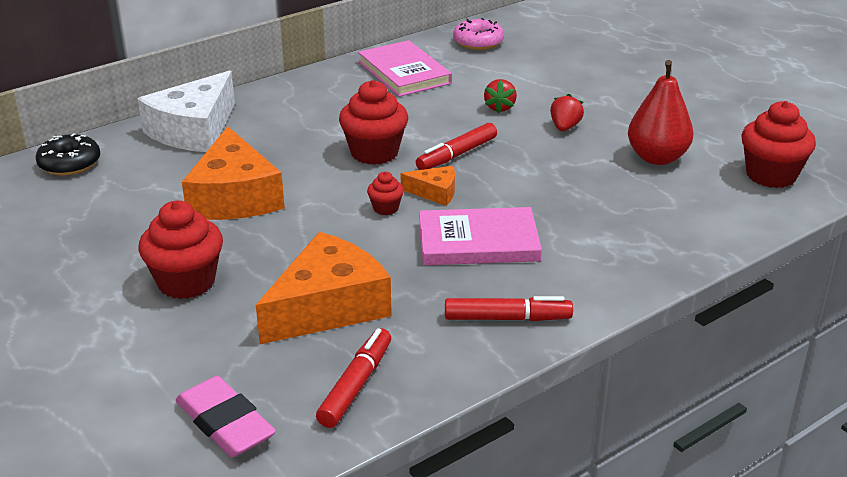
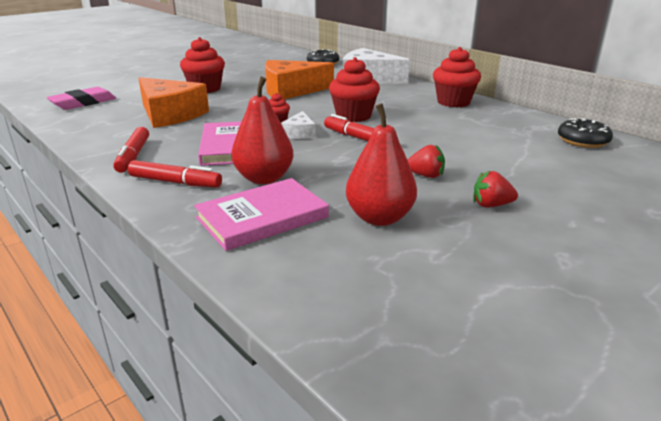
camera: 85 degrees right, 5 degrees down
red marker [316,328,391,428] -> red marker moved to [128,160,222,188]
pink book [358,40,452,97] -> pink book moved to [194,178,329,251]
orange cheese [401,166,455,206] -> white cheese [281,111,316,139]
pink donut [453,18,504,50] -> black donut [558,118,613,148]
red strawberry [484,79,517,113] -> red strawberry moved to [474,171,518,207]
red cupcake [741,101,816,188] -> red cupcake moved to [433,47,481,107]
none -> red pear [231,77,294,184]

